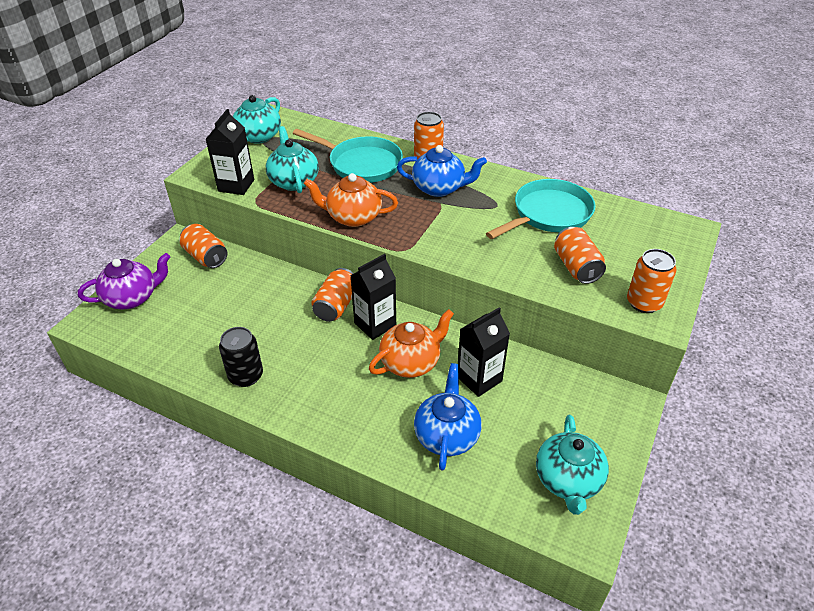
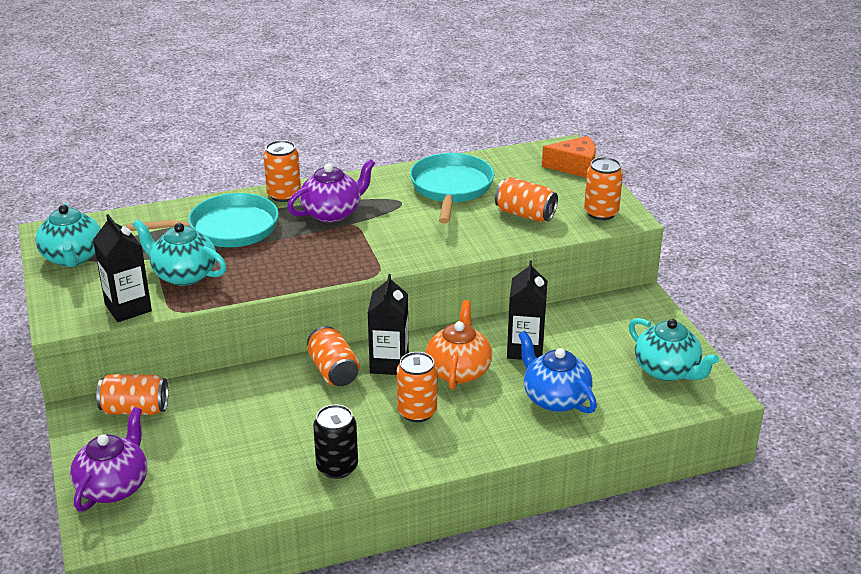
camera: 45 degrees left, 10 degrees down
orange teapot [304,173,398,227] -> none
blue teapot [397,145,487,197] -> purple teapot [287,159,375,223]
none -> orange can [397,352,437,422]
none -> orange cheese [542,136,596,178]

